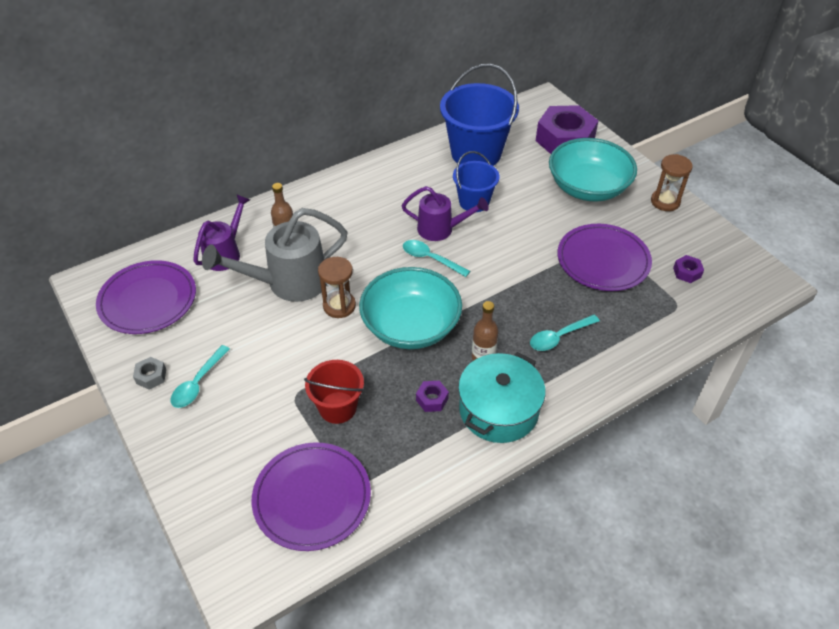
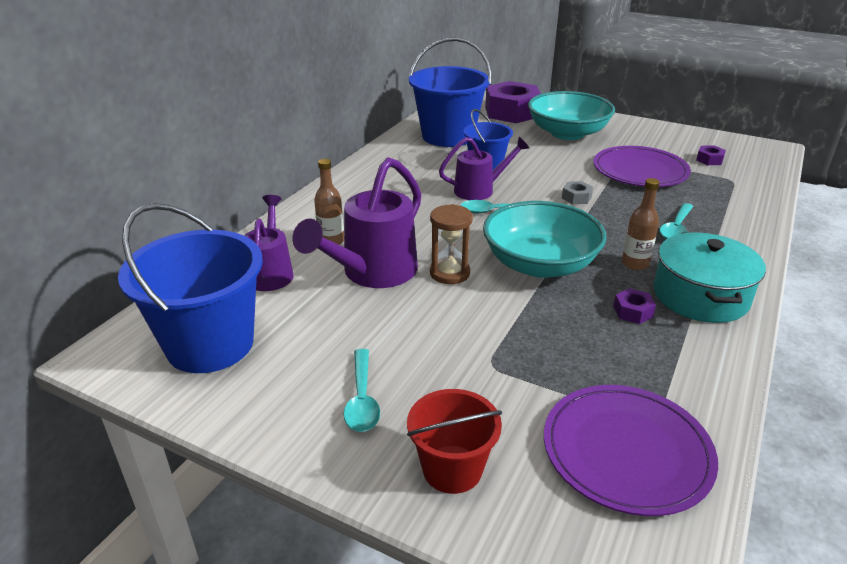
camera: 30 degrees left, 15 degrees down
purple plate [96,260,196,334] -> blue bucket [118,203,263,373]
grey nut [133,357,166,390] -> grey nut moved to [562,181,593,204]
grey watering can [202,208,348,302] -> purple watering can [292,157,421,288]
red bucket [304,360,364,424] -> red bucket moved to [407,389,502,494]
brown hourglass [651,154,693,211] -> none

